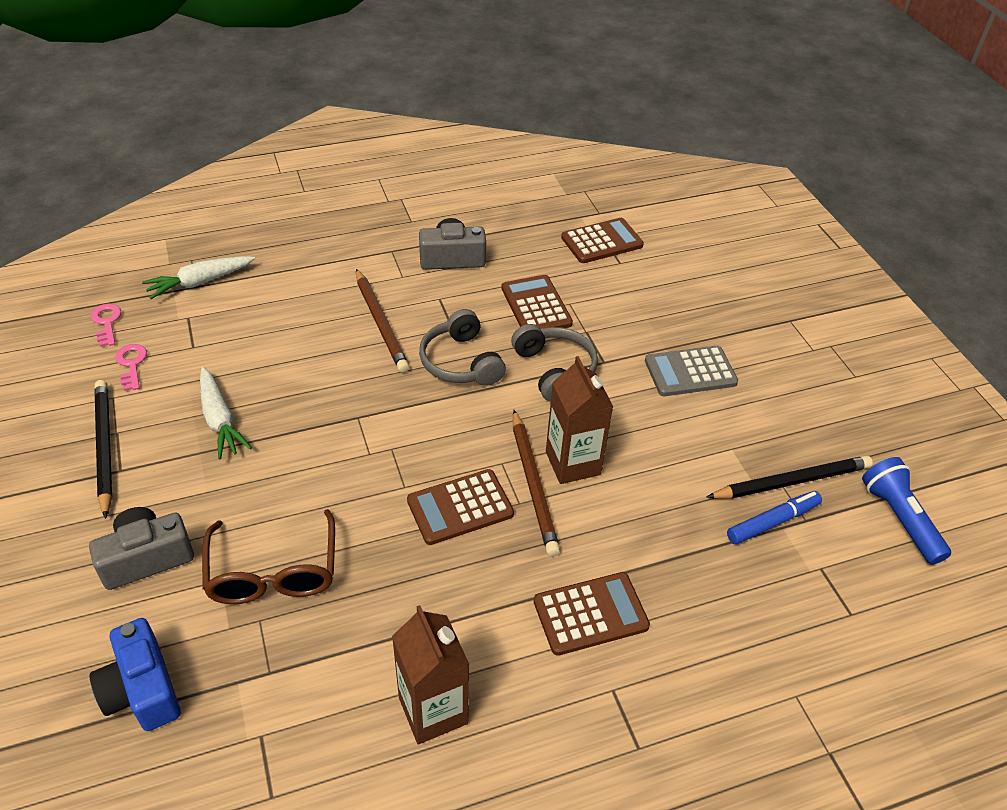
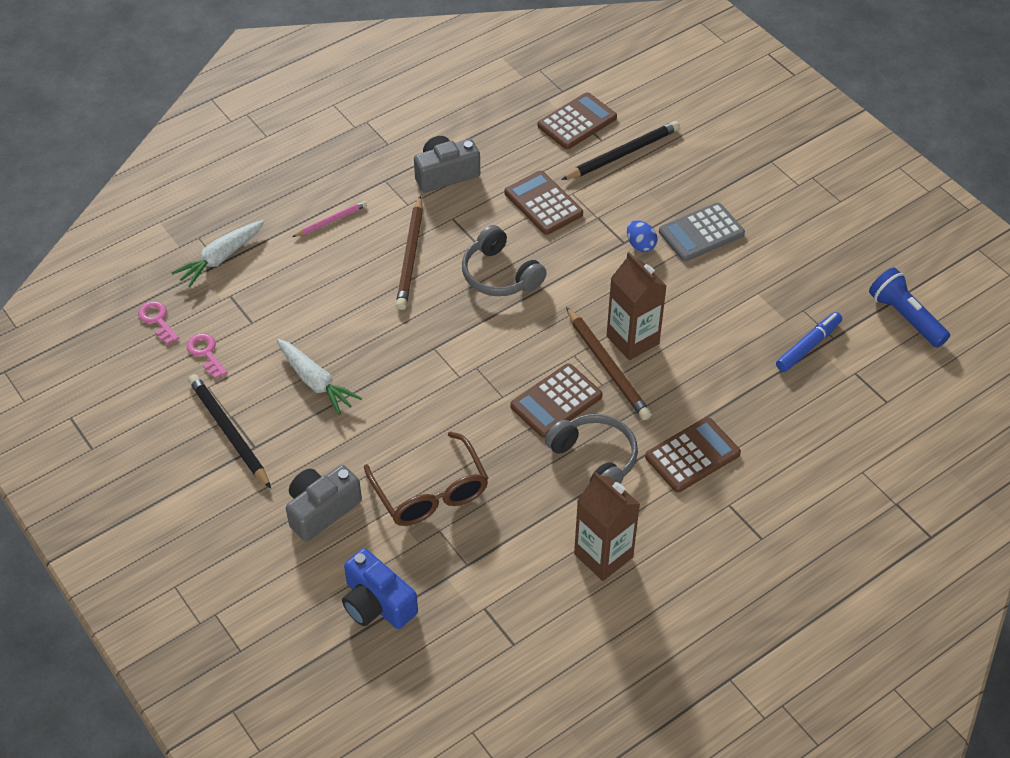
camera: 15 degrees left, 5 degrees up
brown pencil [356,269,409,373] -> brown pencil turned 45 degrees clockwise [396,196,423,310]
grey headphones [511,324,598,402] -> grey headphones moved to [545,414,638,484]
black pencil [707,456,873,499] -> black pencil moved to [561,121,680,180]
none -> pink pencil [292,201,367,237]
none -> blue egg [627,220,658,252]

